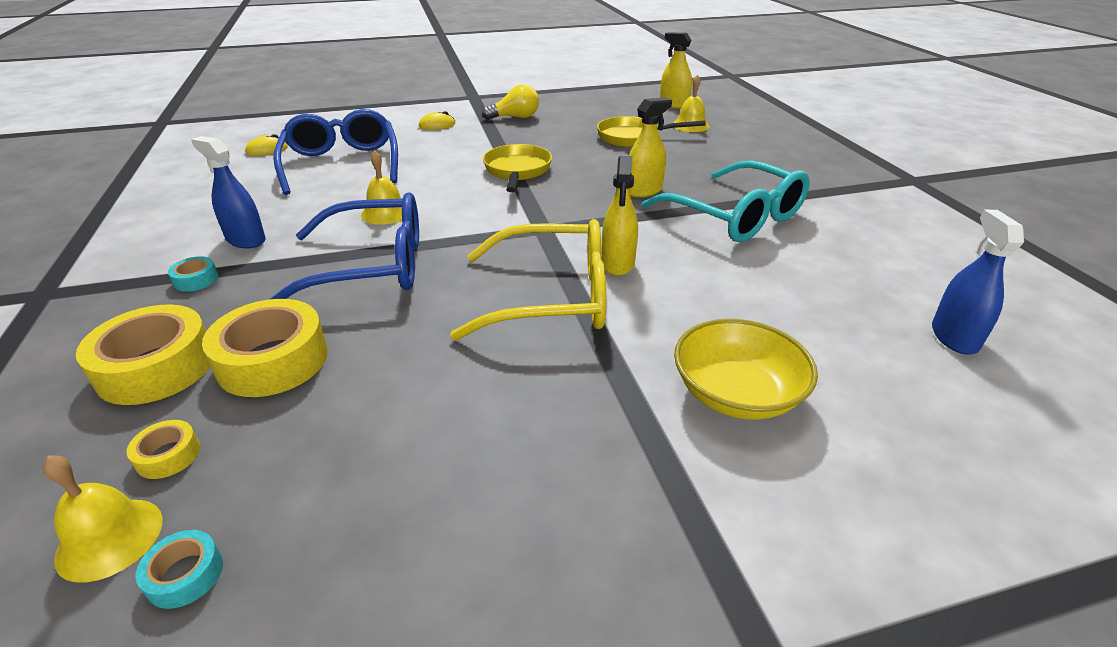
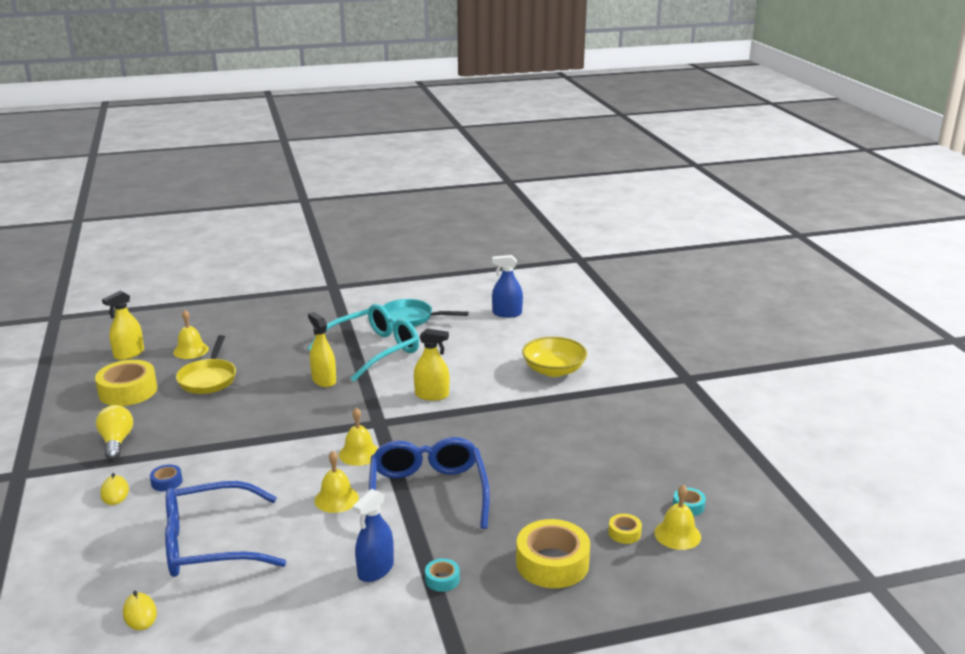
camera: 90 degrees left, 10 degrees down
yellow tape [202,299,328,397] -> yellow tape moved to [95,360,157,406]
yellow glasses [450,219,606,341] -> none
yellow pan [483,144,552,192] -> none
none -> blue tape [150,465,183,491]
none -> yellow bell [339,407,378,466]
none -> turquoise pan [383,299,469,327]

